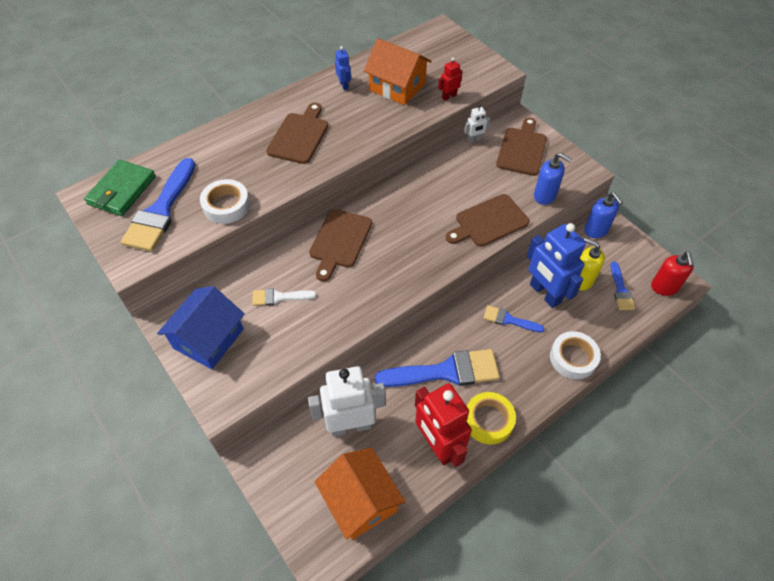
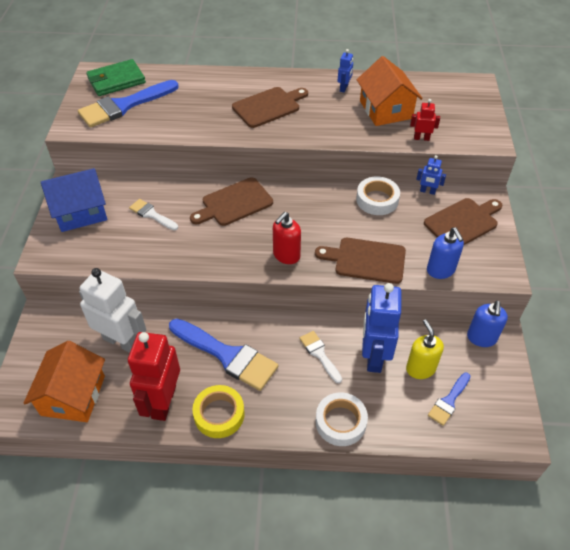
camera: 40 degrees right, 5 degrees down
white tape [200,179,250,224] -> white tape moved to [356,177,400,215]
white robot [464,104,490,143] -> blue robot [416,155,446,195]
blue brush [483,305,544,333] -> white brush [300,331,342,383]
red soap dispenser [651,252,694,296] -> red soap dispenser moved to [273,212,301,264]

